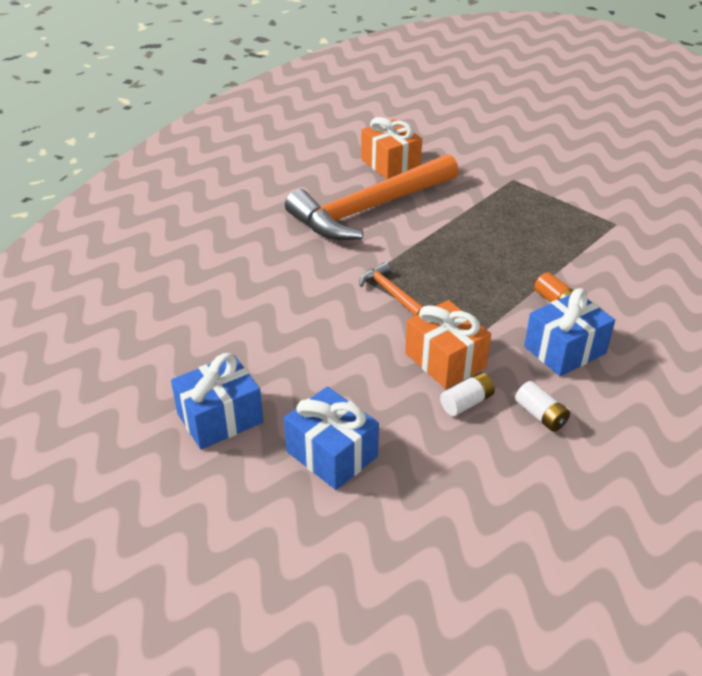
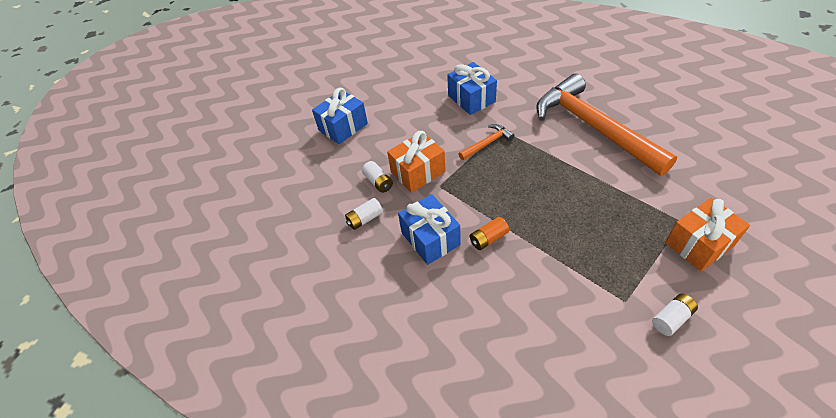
camera: 95 degrees right, 10 degrees up
blue gift [171,353,263,450] -> blue gift moved to [447,62,497,115]
orange gift [361,117,422,179] -> orange gift moved to [665,198,750,271]
none -> white battery [652,294,698,336]

